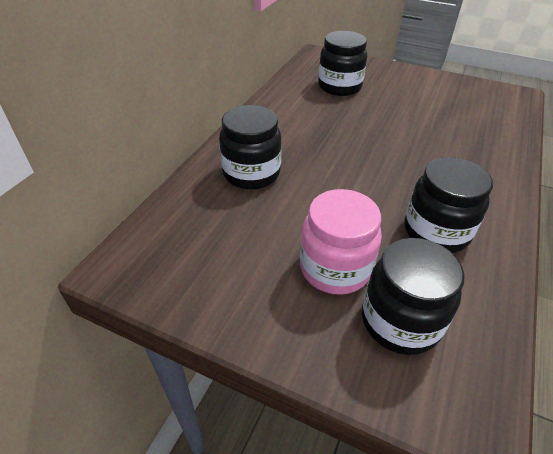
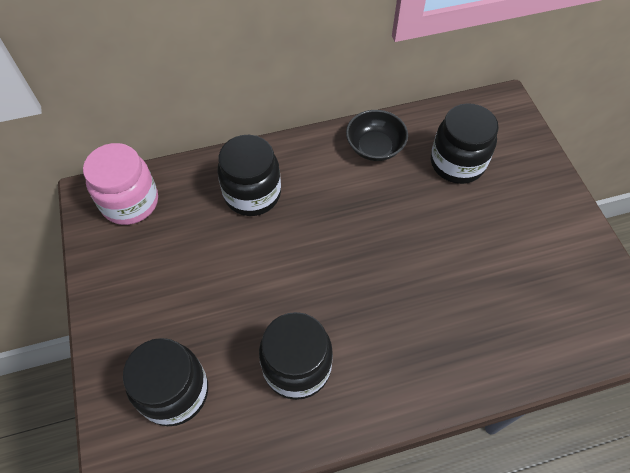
camera: 50 degrees right, 15 degrees up
pink jar [300,189,382,295] -> pink jar moved to [83,143,158,225]
none -> black bowl [346,110,408,161]

